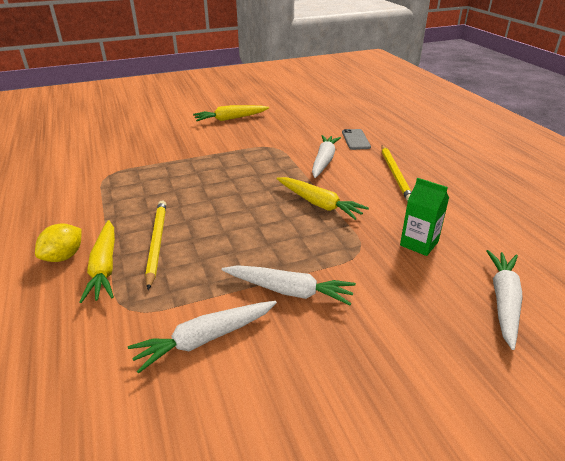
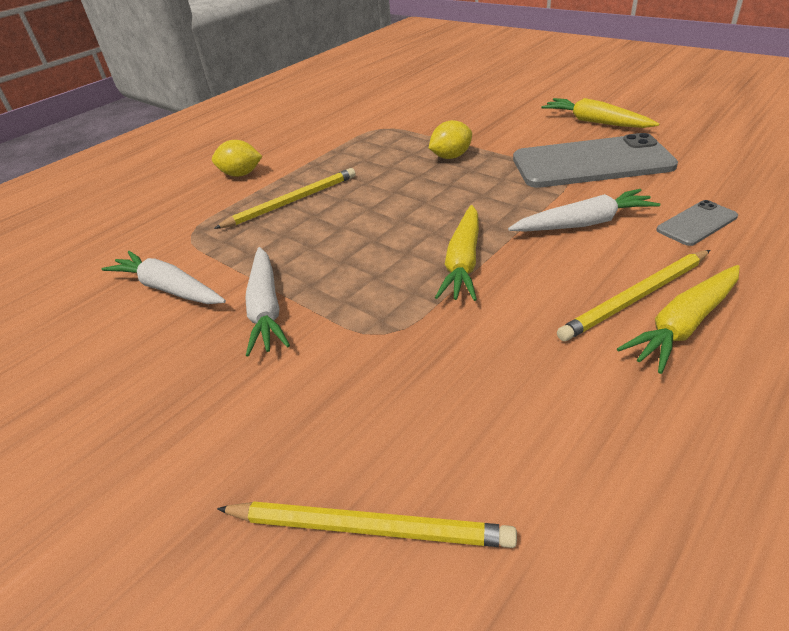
camera: 65 degrees right, 5 degrees up
yellow carrot [79,220,115,303] -> yellow carrot moved to [617,265,740,374]
green carton [400,178,449,256] -> none
white carrot [486,250,523,350] -> yellow pencil [217,502,517,548]
none -> yellow lemon [429,120,472,159]
none -> grey phone [513,133,678,188]

